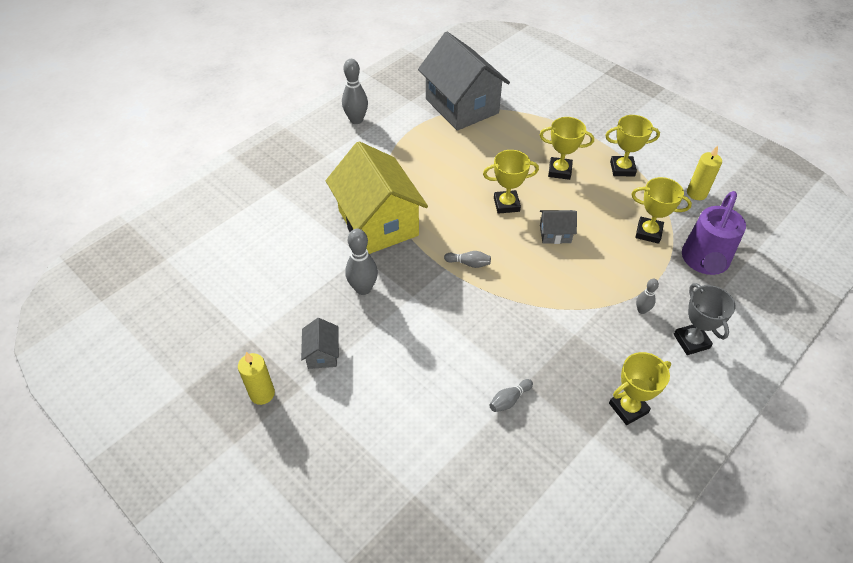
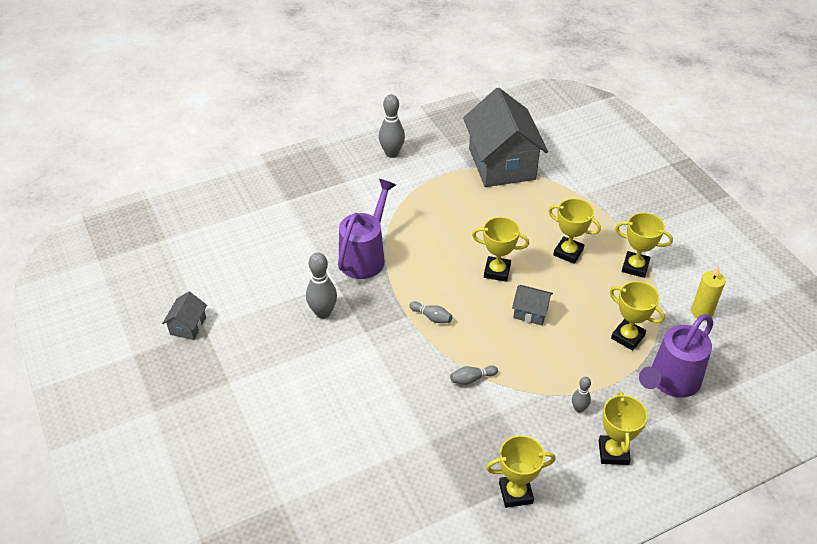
camera: 20 degrees right, 5 degrees down
yellow candle [238,352,275,405] -> none
grey house [301,318,339,369] -> grey house moved to [162,291,207,340]
yellow house [326,141,428,254] -> purple watering can [338,179,396,279]
grey bowling pin [489,379,533,412] -> grey bowling pin moved to [450,365,498,385]
grey trophy [674,283,735,355] -> yellow trophy [599,391,648,465]

